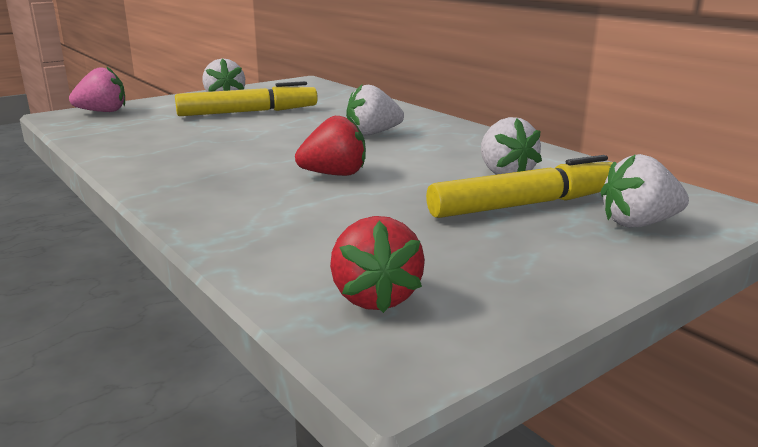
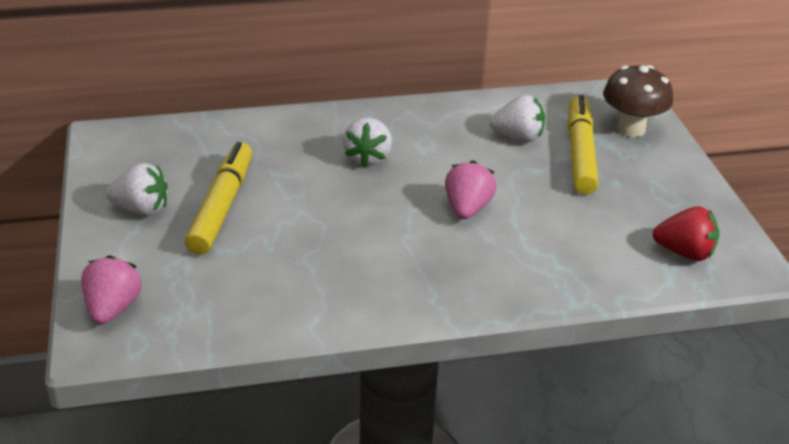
camera: 65 degrees left, 15 degrees up
red strawberry [295,114,366,176] -> pink strawberry [445,160,497,219]
white strawberry [600,154,689,228] -> brown mushroom [603,65,673,137]

